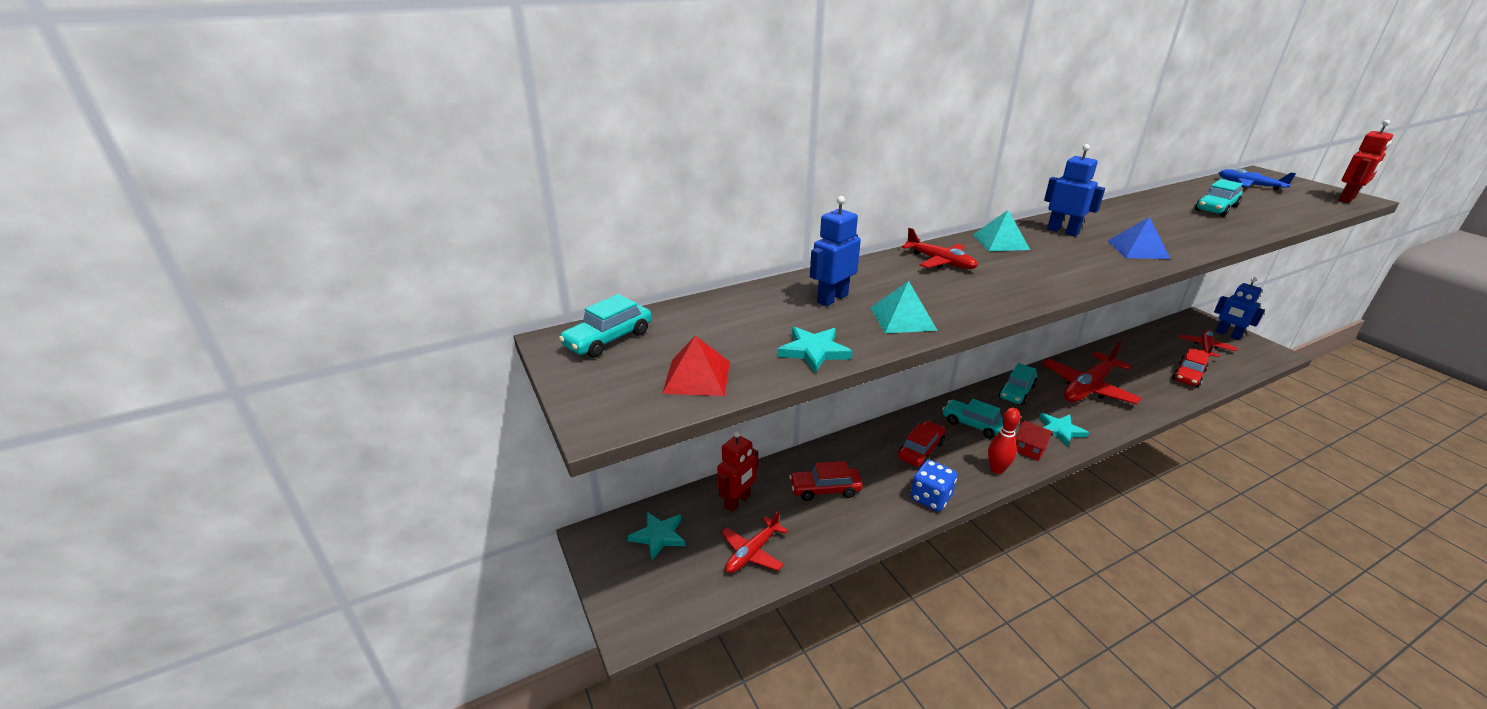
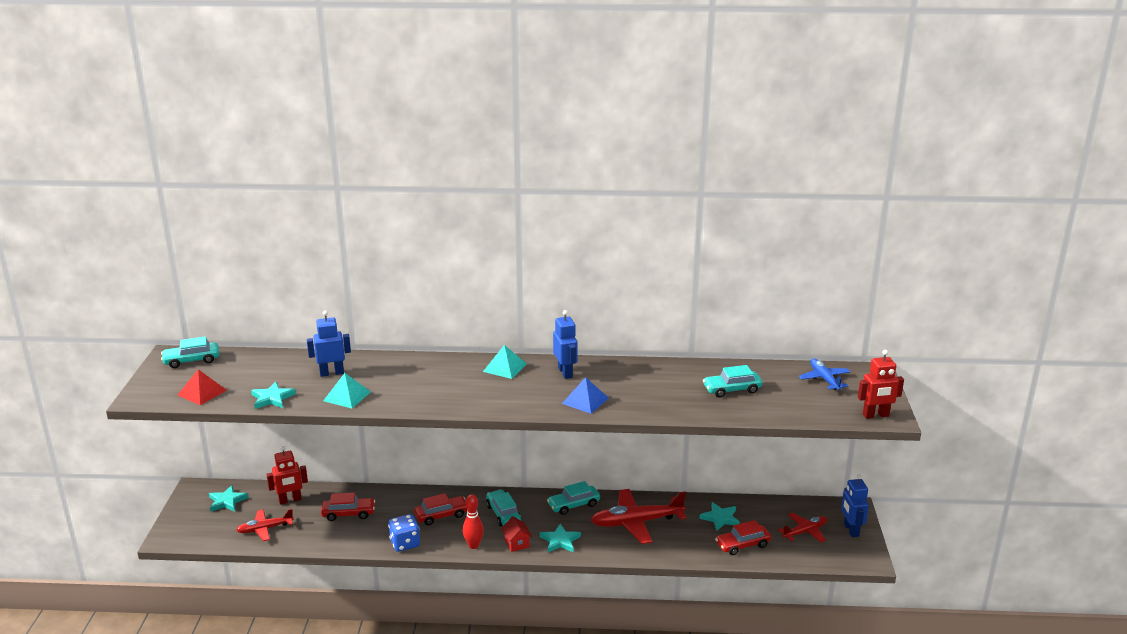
camera: 30 degrees right, 5 degrees down
red car [789,461,863,501] -> red car turned 150 degrees clockwise [321,492,375,521]
red plane [901,228,978,269] -> none
none -> turquoise star [699,502,740,531]

